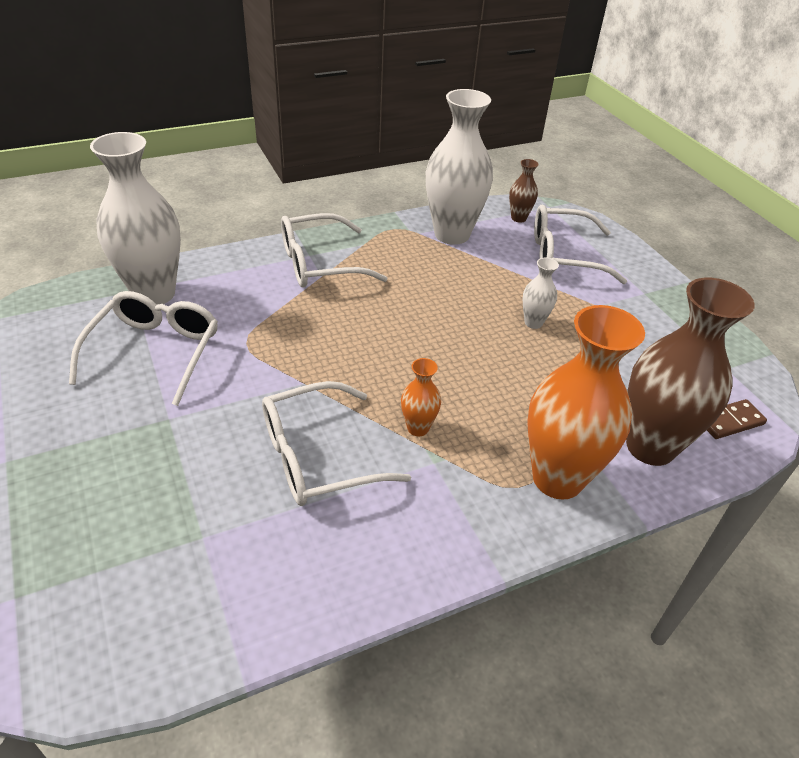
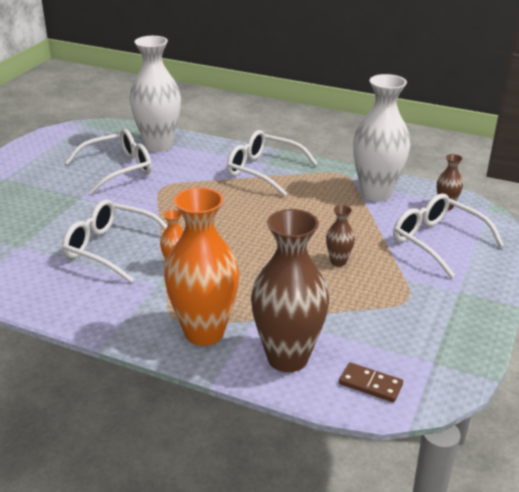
camera: 50 degrees right, 10 degrees down
white vase [523,258,559,329] -> brown vase [326,205,355,267]

